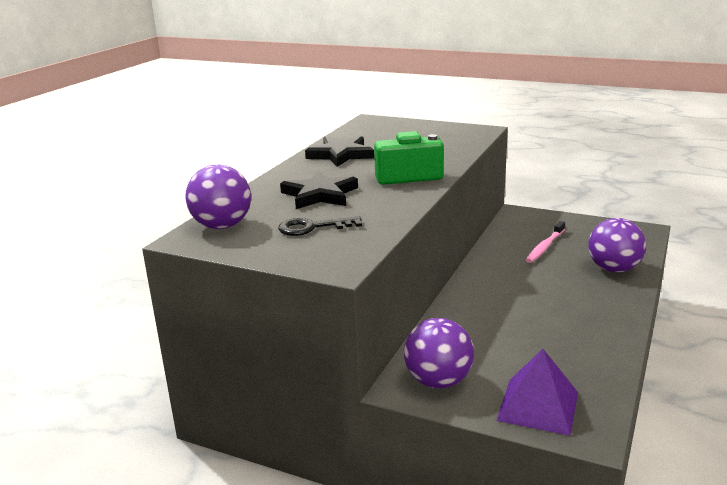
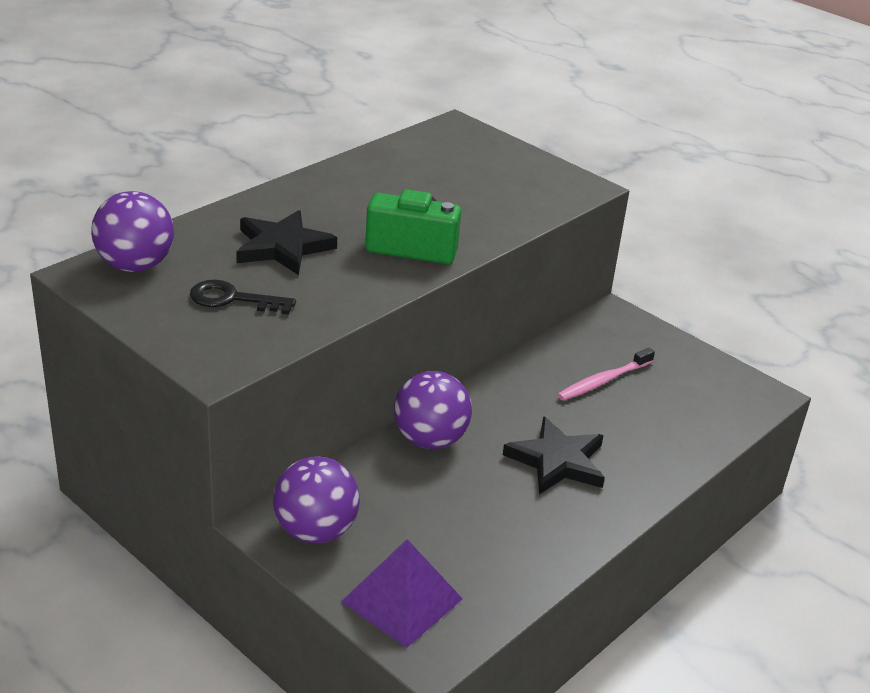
camera: 15 degrees right, 10 degrees up
black star [305,136,374,167] -> black star moved to [503,416,605,494]
purple ball [588,218,646,272] -> purple ball moved to [394,371,472,449]

